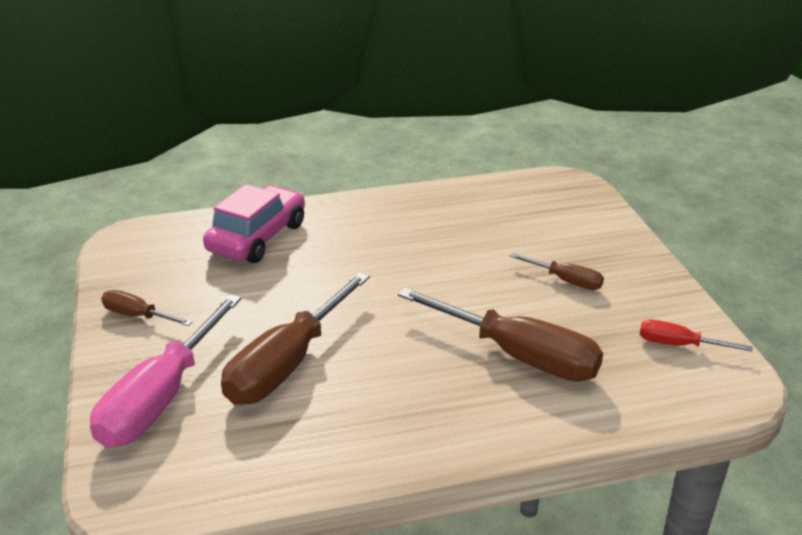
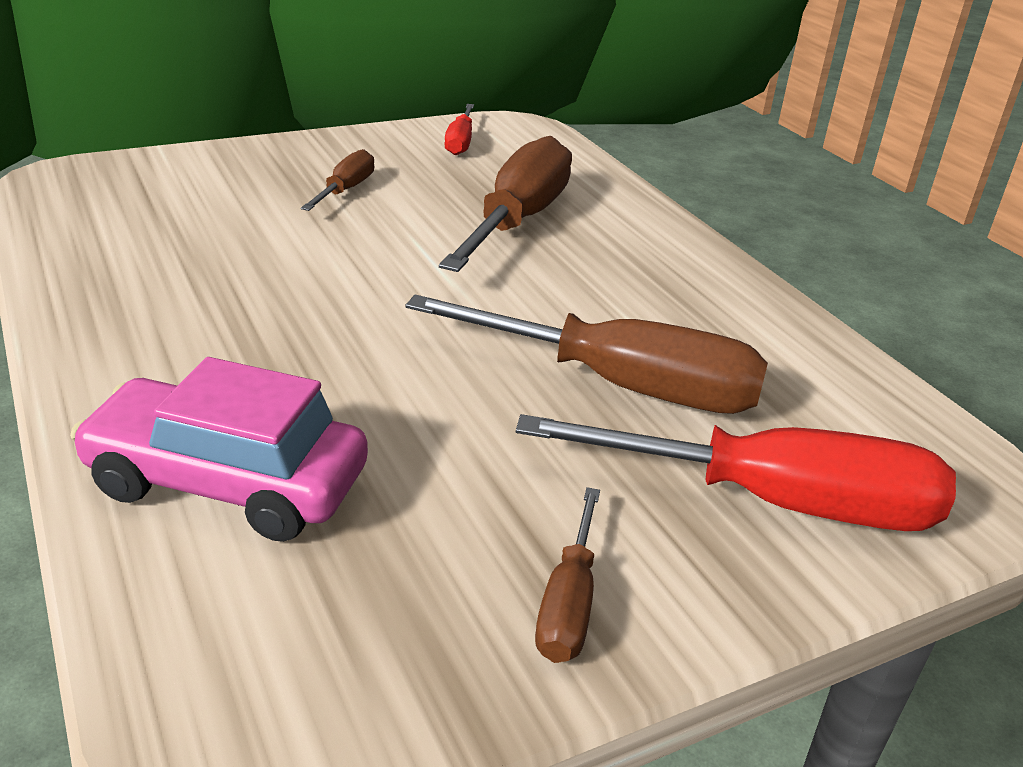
camera: 105 degrees left, 0 degrees up
pink screwdriver [90,294,242,448] -> red screwdriver [516,414,956,531]

